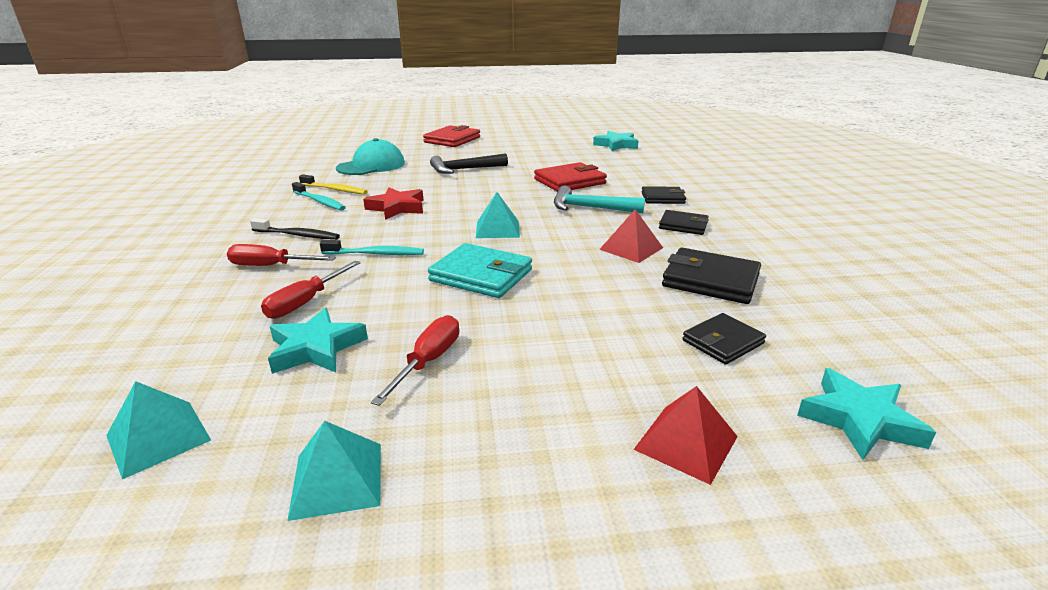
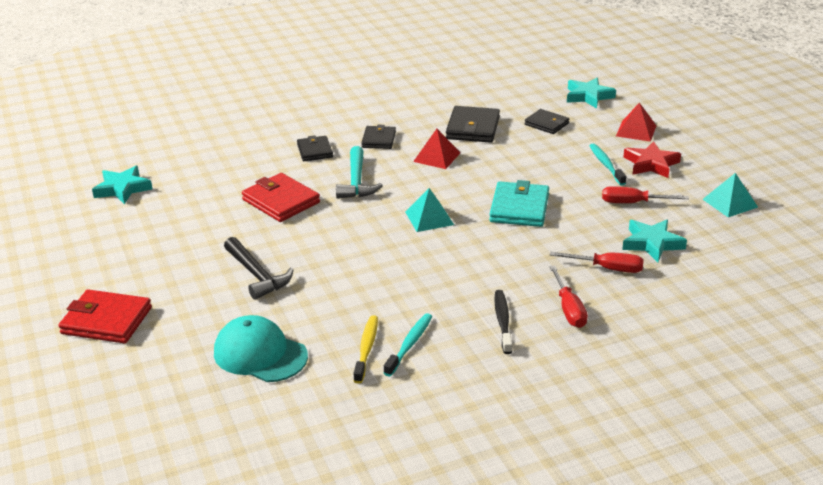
camera: 105 degrees left, 5 degrees up
turquoise pyramid [106,381,211,479] -> none
turquoise toothbrush [320,240,424,255] -> turquoise toothbrush moved to [590,143,627,186]
red star [363,187,423,220] -> red star moved to [623,141,681,178]

